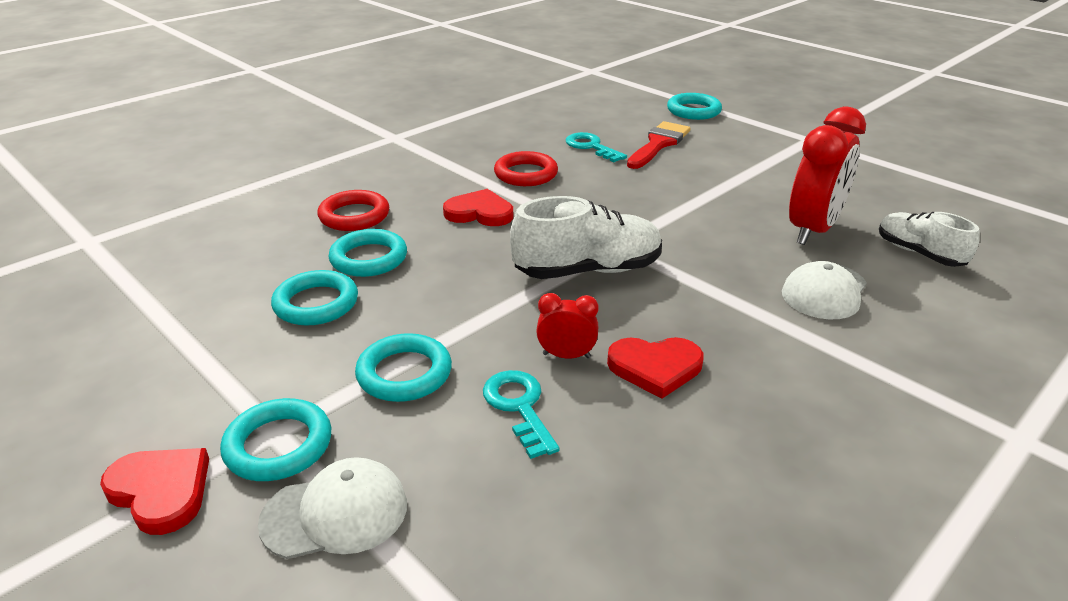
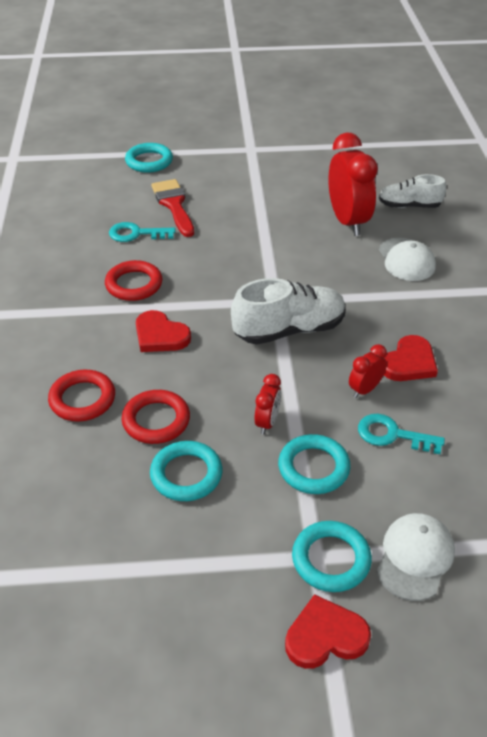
camera: 50 degrees left, 10 degrees up
turquoise ring [328,229,407,277] -> red ring [122,390,190,444]
red heart [443,189,513,226] -> red heart turned 105 degrees counterclockwise [136,310,191,352]
white shoe [510,196,662,279] -> white shoe turned 45 degrees clockwise [231,278,346,345]
none -> red clock [255,374,281,434]

